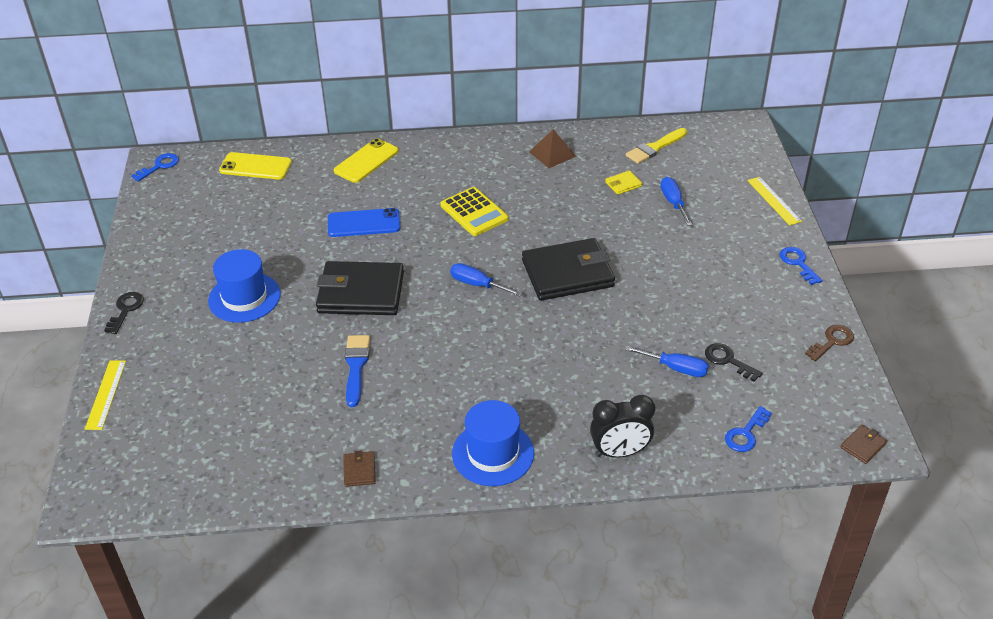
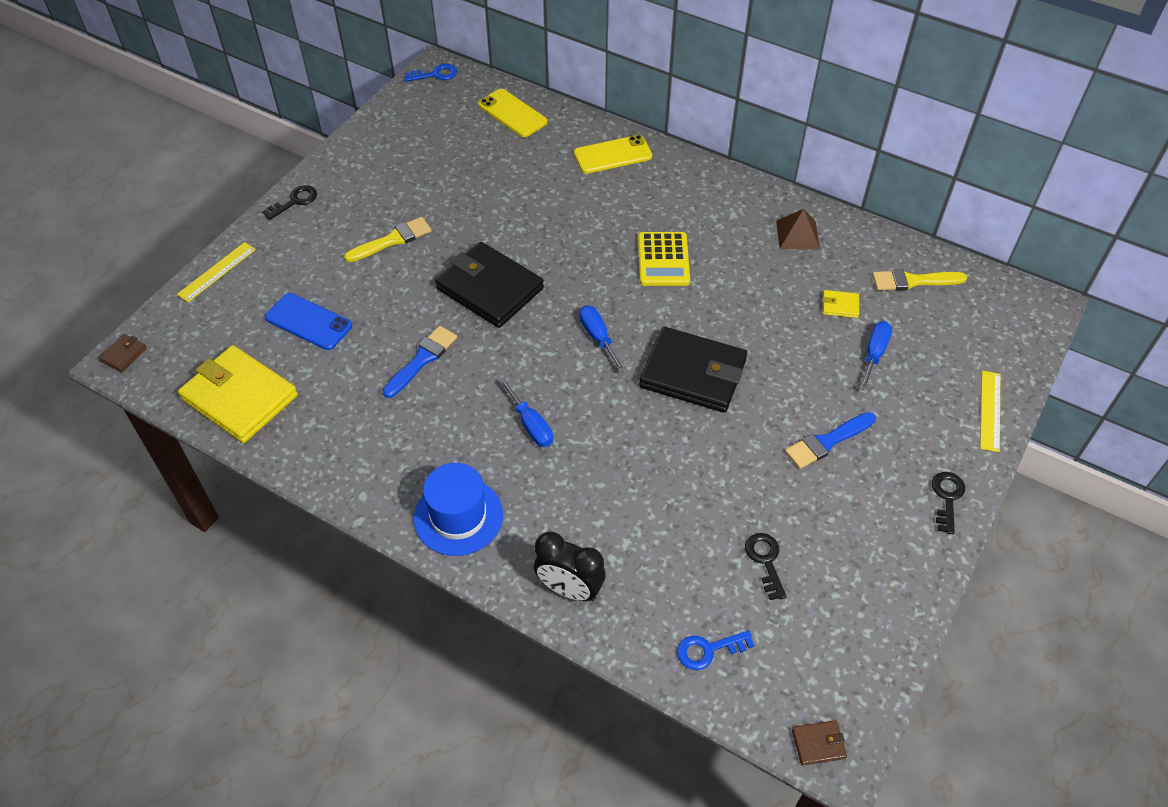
camera: 35 degrees right, 10 degrees up
blue hat [208,249,281,323] -> yellow brush [344,217,432,262]
blue phone [328,208,400,237] -> blue phone moved to [265,293,352,350]
brown wallet [343,450,376,487] -> brown wallet moved to [99,334,147,372]
blue screwdriver [624,346,709,377] -> blue screwdriver moved to [499,378,553,447]
blue key [779,247,823,285] -> black key [932,472,965,534]
brown key [805,325,854,361] -> none
none -> yellow wallet [178,345,298,443]
none -> blue brush [785,412,876,469]

